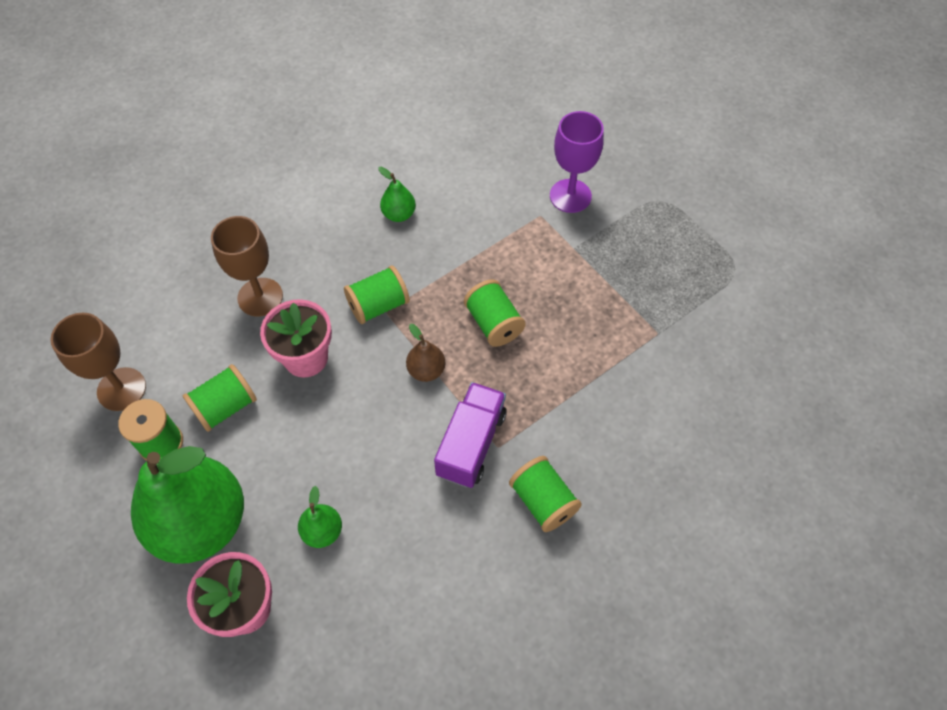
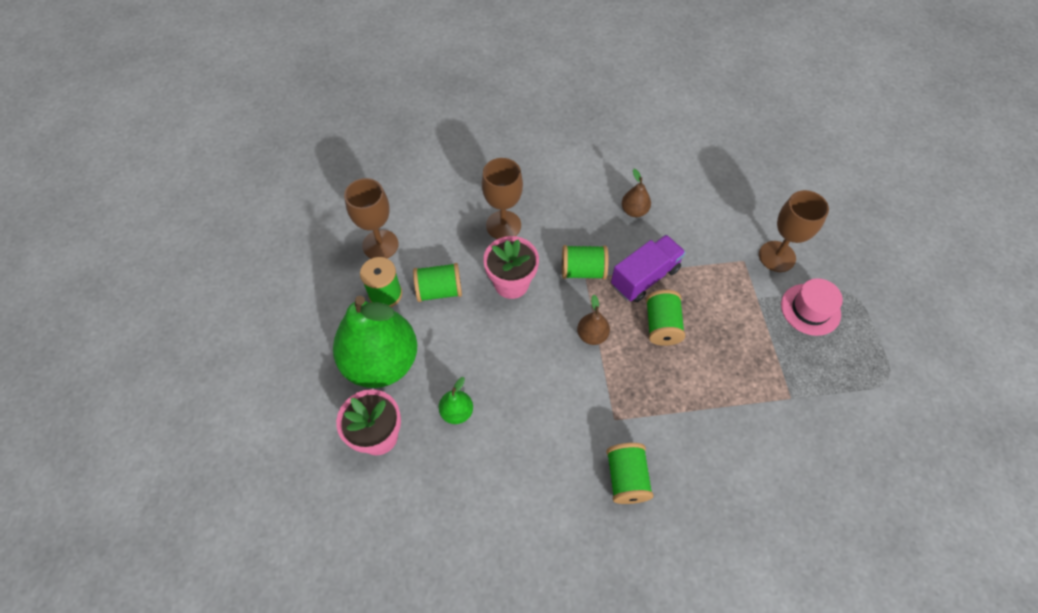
camera: 30 degrees right, 0 degrees up
green pear [379,167,416,222] -> brown pear [622,169,651,217]
purple truck [434,382,507,488] -> purple truck moved to [611,235,686,302]
purple goblet [550,111,604,213] -> brown goblet [759,190,829,272]
none -> pink hat [781,278,843,336]

